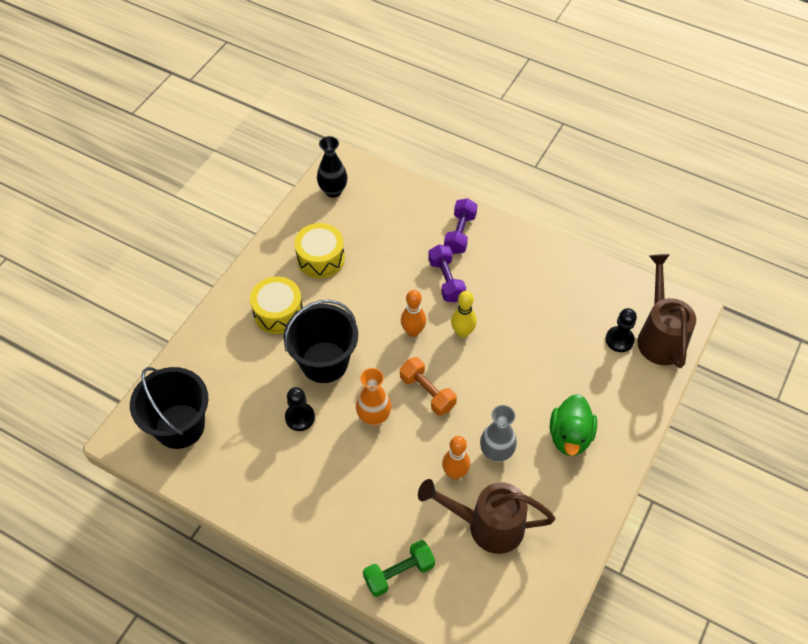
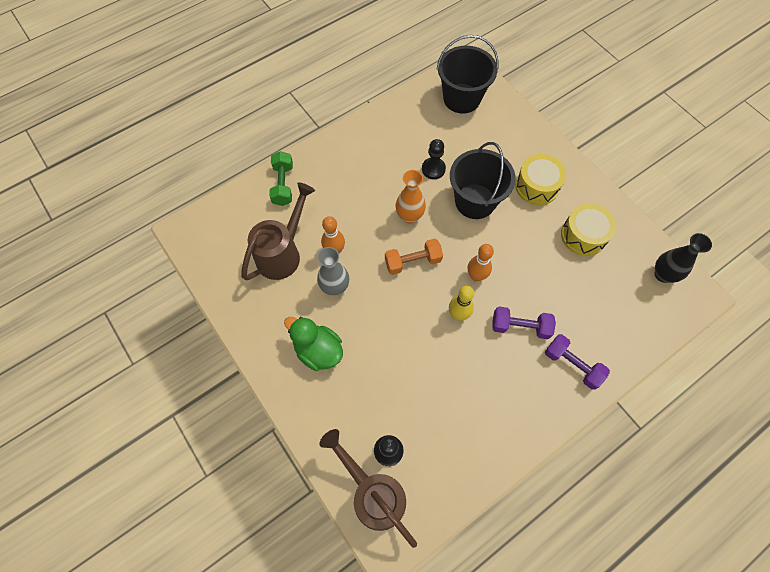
camera: 115 degrees right, 10 degrees up
brown watering can [637,254,696,368] -> brown watering can turned 150 degrees counterclockwise [319,429,417,548]

